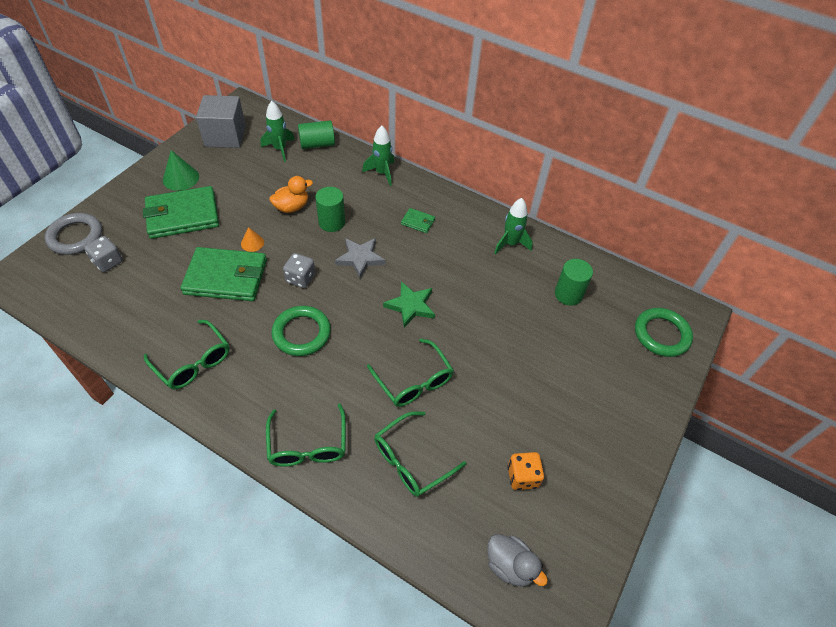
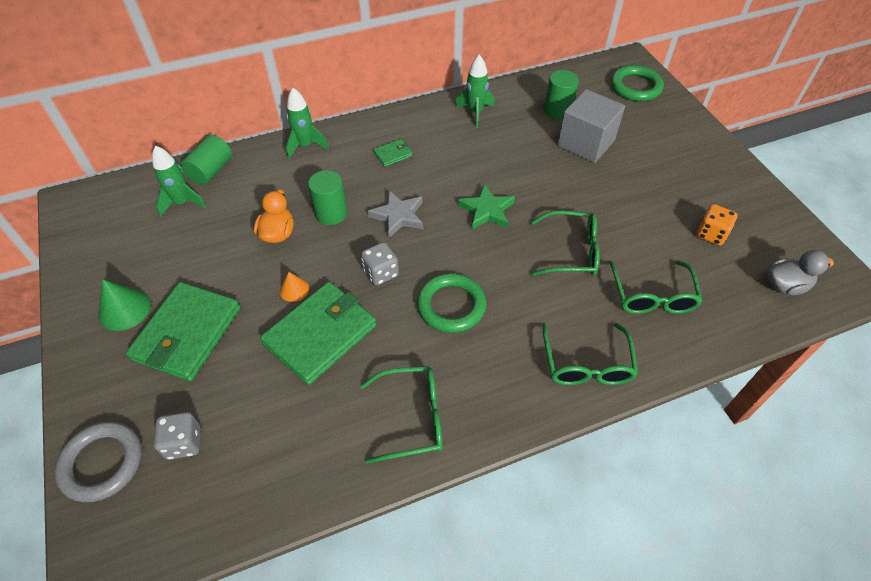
camera: 50 degrees left, 0 degrees up
grey cube [196,95,246,148] -> grey cube moved to [557,89,625,163]
green glasses [266,403,346,467] -> green glasses turned 60 degrees clockwise [543,323,638,385]

